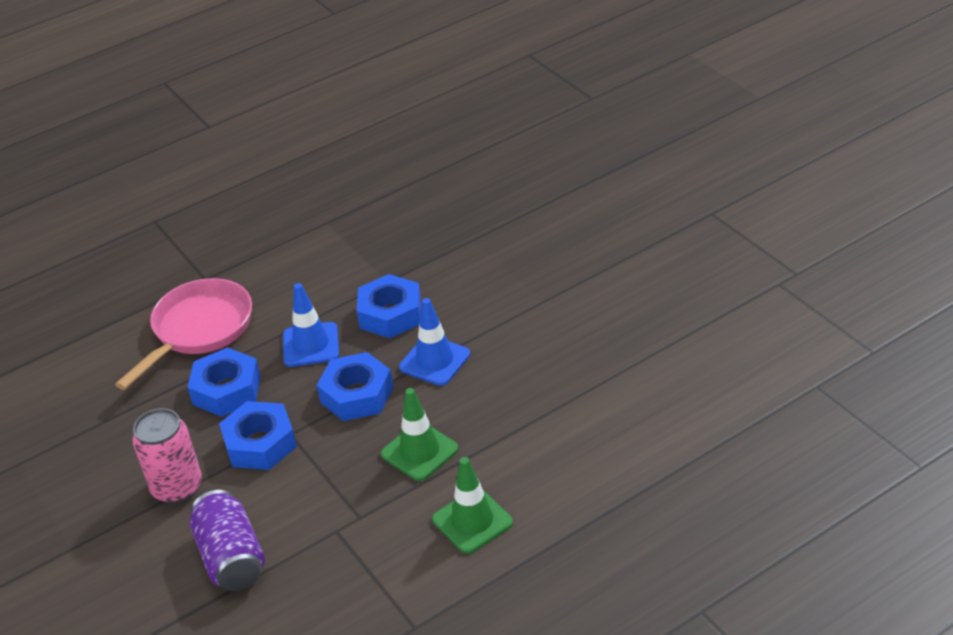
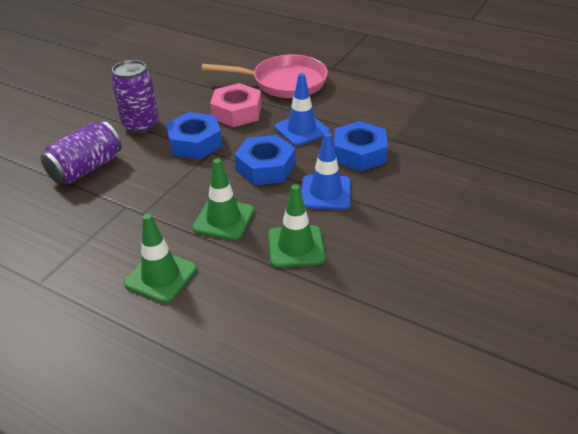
camera: 60 degrees right, 0 degrees up
pink can [132,408,202,504] -> purple can [111,60,159,134]
blue nut [187,347,261,417] -> pink nut [210,83,262,127]
none -> green traffic cone [268,184,325,268]

